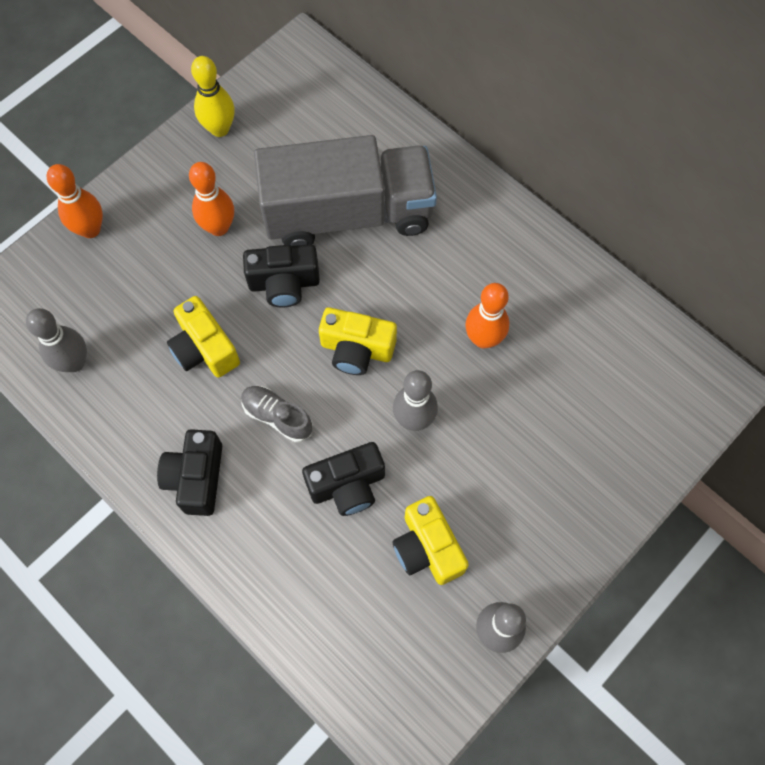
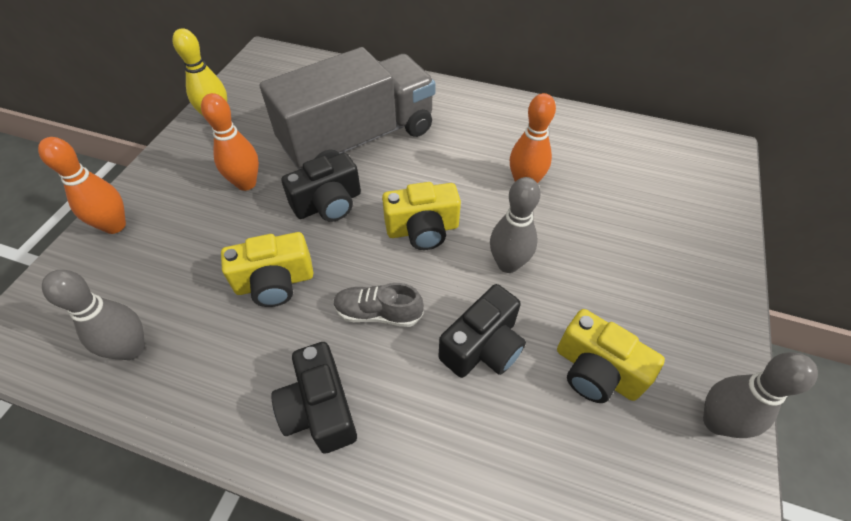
camera: 25 degrees left, 15 degrees down
yellow camera [167,296,240,378] -> yellow camera turned 45 degrees counterclockwise [221,232,313,307]

